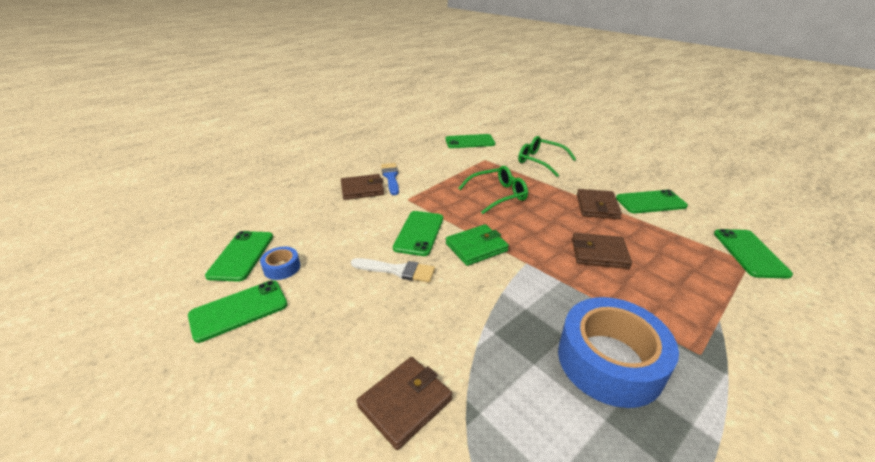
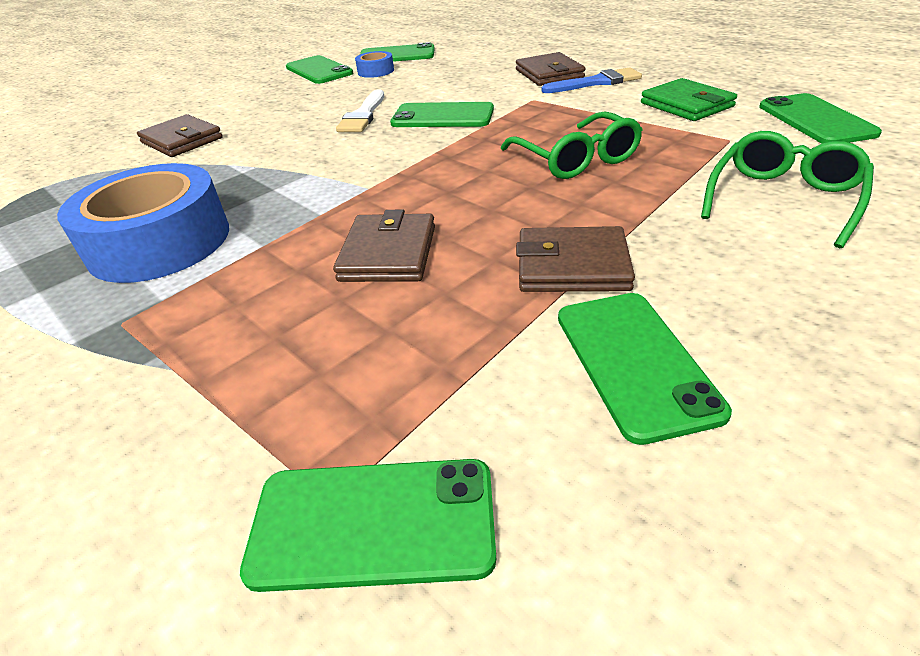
camera: 90 degrees right, 5 degrees up
green wallet [446,224,509,266] -> green wallet moved to [641,78,737,121]

